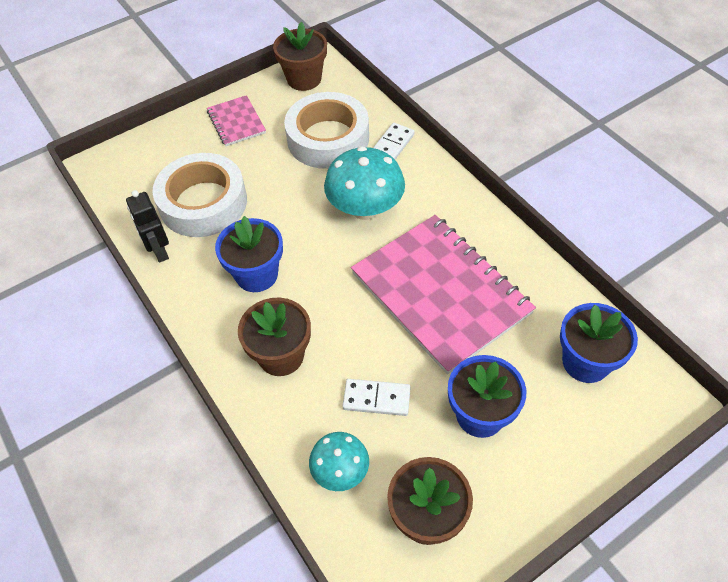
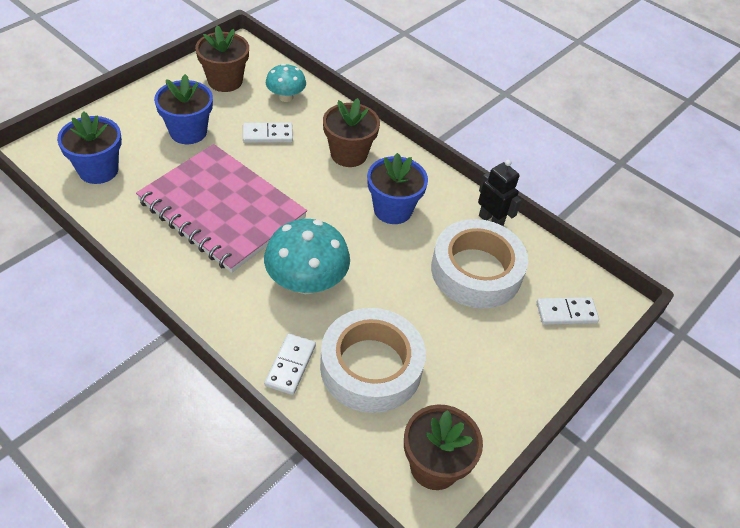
camera: 160 degrees right, 5 degrees down
pink notebook [207,95,266,146] -> none
none -> white domino [536,297,599,325]

